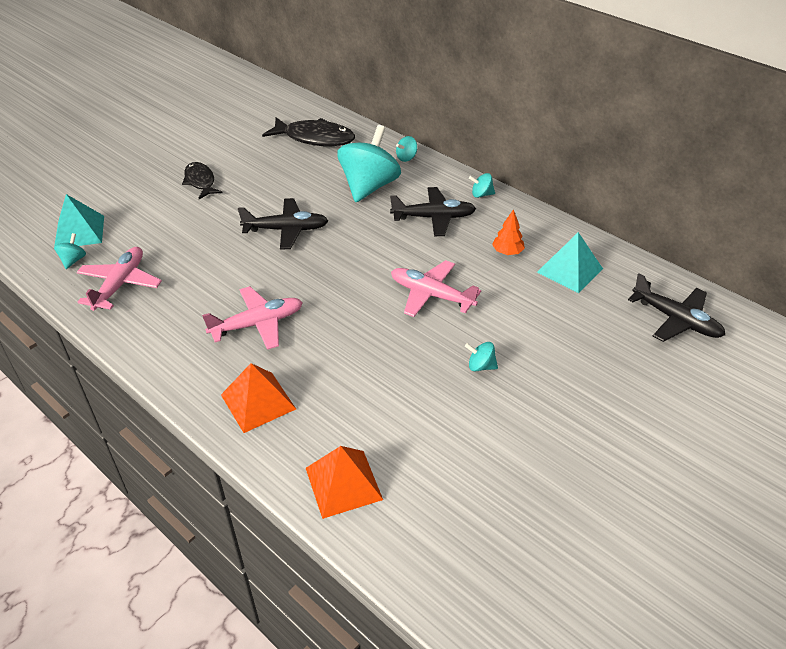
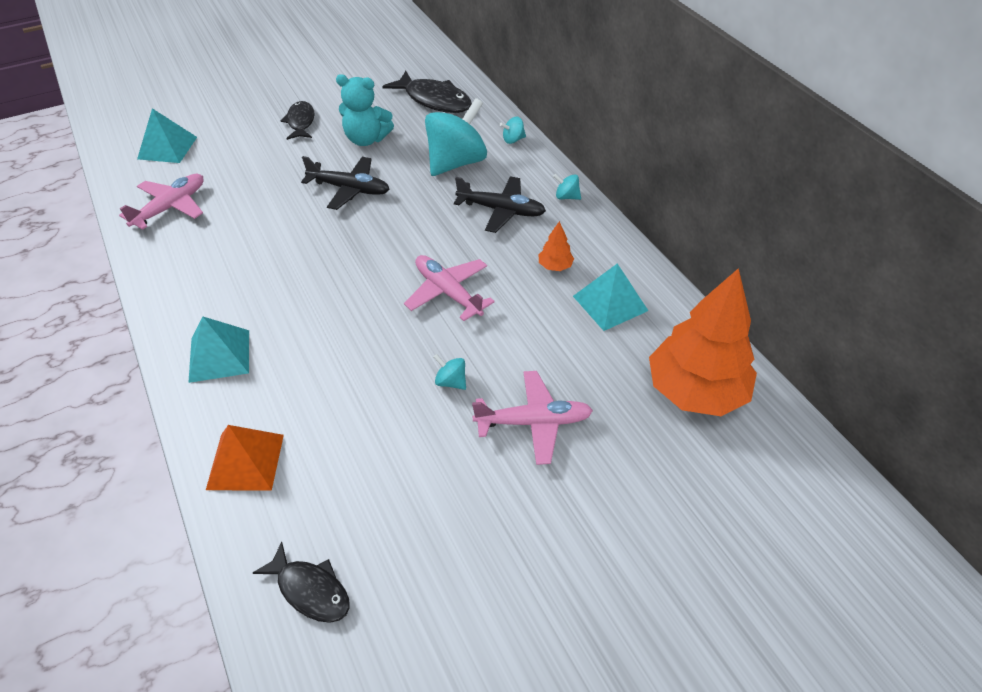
camera: 20 degrees right, 5 degrees up
turquoise spinning top [54,233,86,269] -> none
pink plane [202,286,303,350] -> pink plane moved to [472,371,593,465]
orange pyramid [221,363,296,433] -> turquoise pyramid [188,316,249,383]
black plane [628,273,725,342] -> orange tree [649,268,757,416]
none -> black fish [253,542,350,623]
none -> turquoise teddy bear [336,74,394,146]

